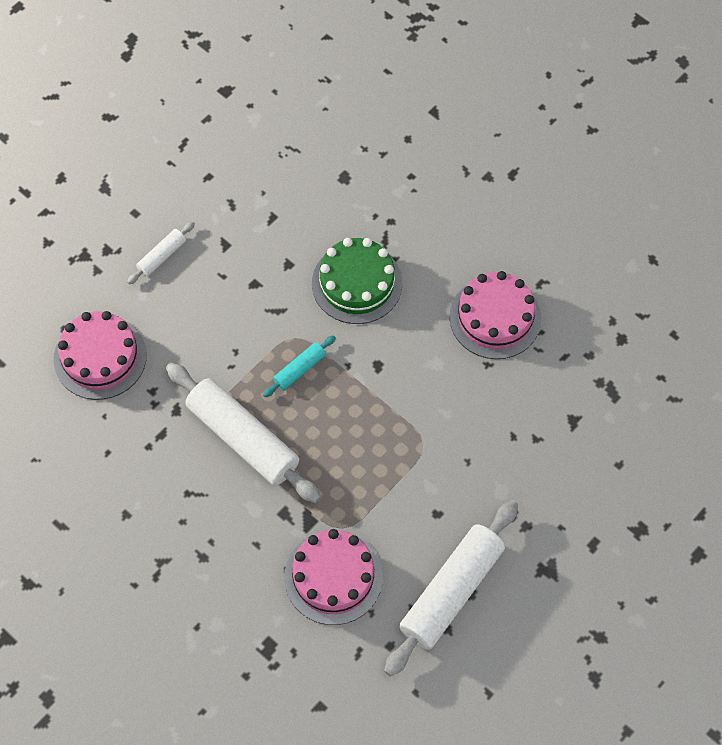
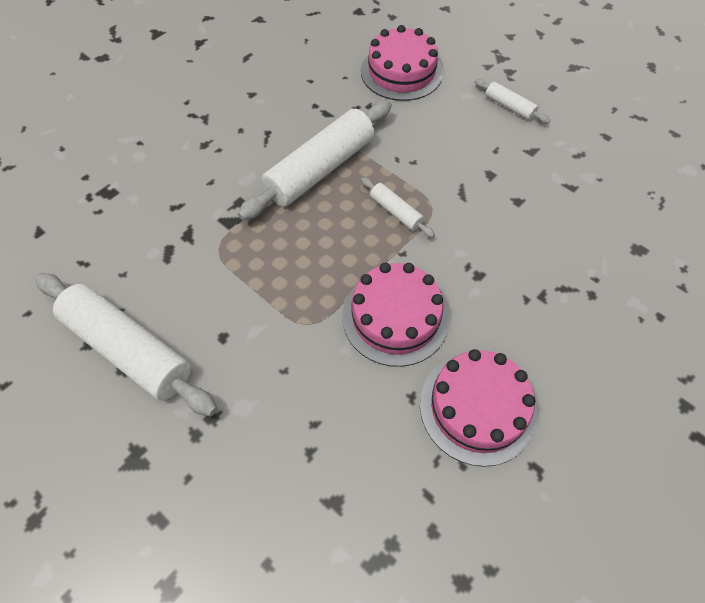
camera: 90 degrees right, 5 degrees down
turquoise rolling pin [263,335,336,397] -> white rolling pin [361,177,435,238]
pink cake [284,529,383,625] -> pink cake moved to [342,263,450,367]
green cake [312,238,402,324] -> none

